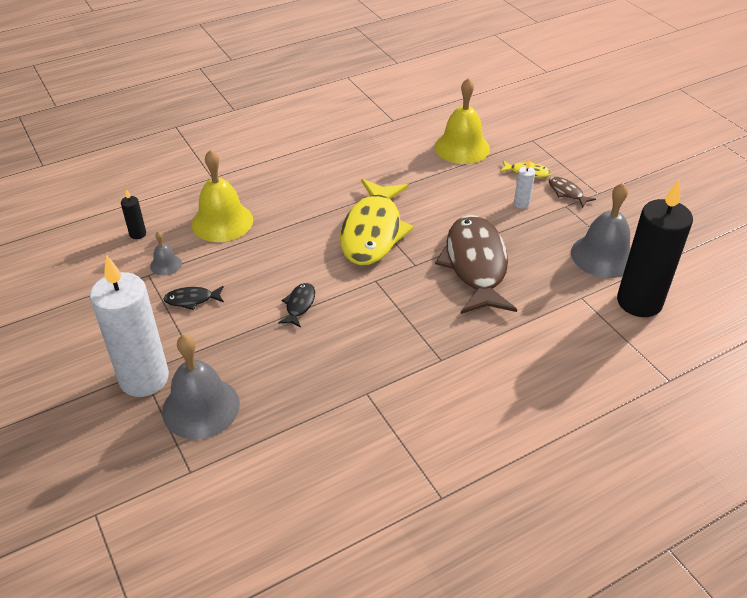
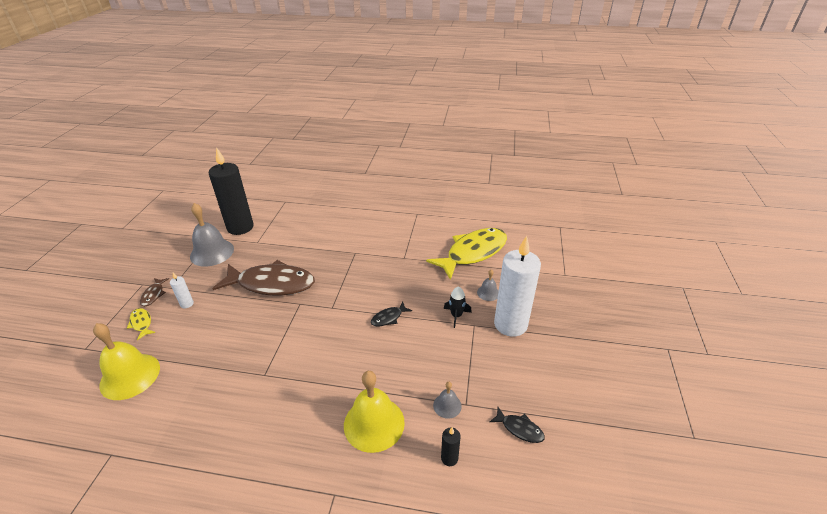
camera: 140 degrees left, 5 degrees down
grey bell [162,334,240,439] -> grey bell [477,269,499,301], size x0.48
black fish [163,286,224,310] -> black fish moved to [489,407,545,443]
yellow fish [340,179,414,265] -> yellow fish moved to [426,228,507,280]
brown fish [435,215,517,314] -> brown fish turned 120 degrees counterclockwise [212,260,315,296]
none -> black rocket [444,286,472,328]

